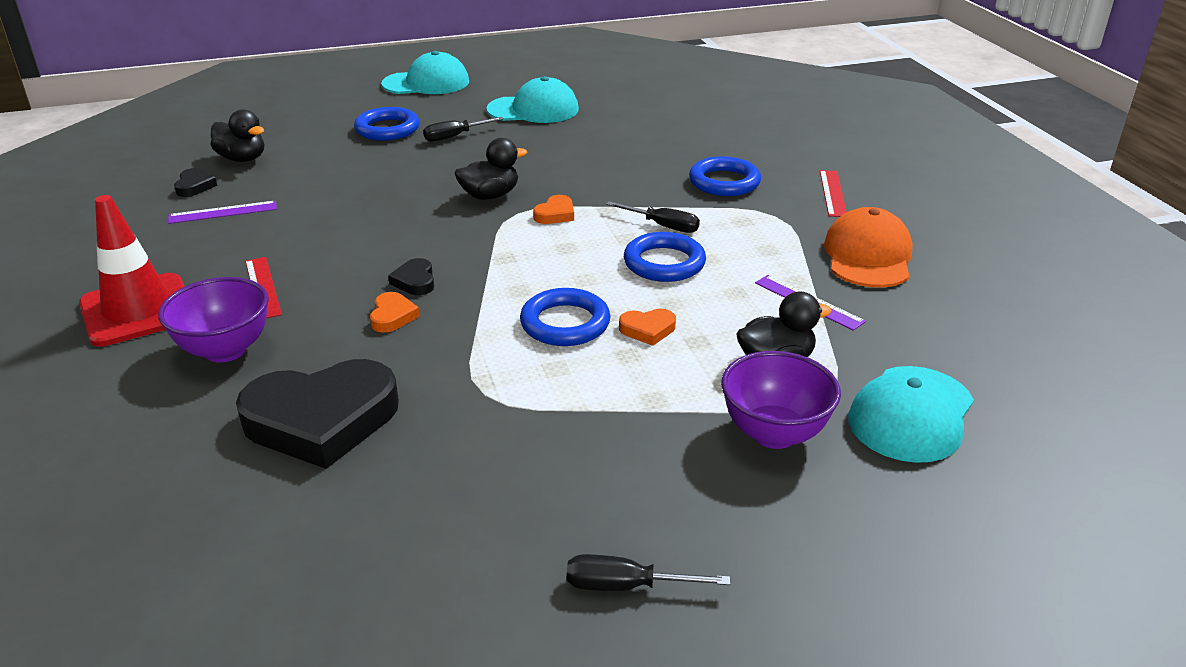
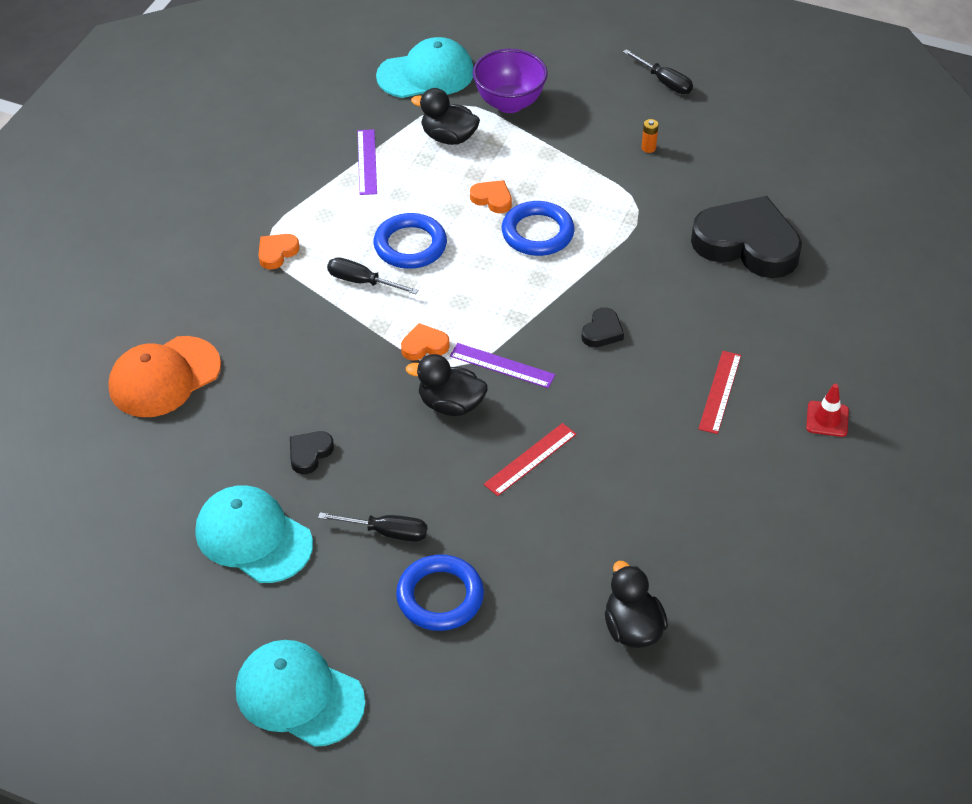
camera: 140 degrees left, 15 degrees up
red traffic cone [79,195,185,347] -> red traffic cone [806,384,849,437], size x0.45
purple bowl [158,277,269,363] -> none
purple ruler [168,201,277,224] -> purple ruler moved to [450,343,556,388]
black heart [174,168,217,197] -> black heart moved to [290,431,334,474]
orange heart [370,292,420,333] -> orange heart moved to [259,234,300,270]
black screwdriver [606,201,700,233] -> black screwdriver turned 45 degrees counterclockwise [327,257,418,294]
blue ring [689,156,761,196] -> none
red ruler [820,170,847,217] -> red ruler moved to [484,423,577,496]
orange cap [824,207,913,288] -> orange cap moved to [108,336,221,417]
none -> orange battery [641,119,659,153]

